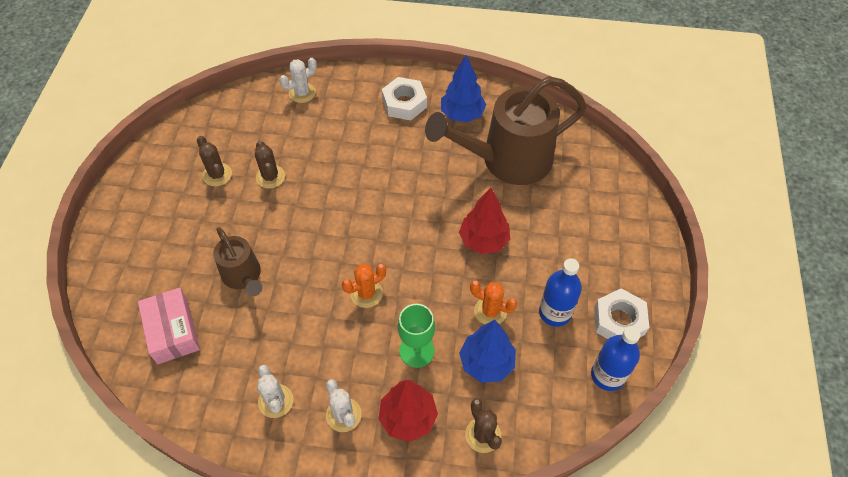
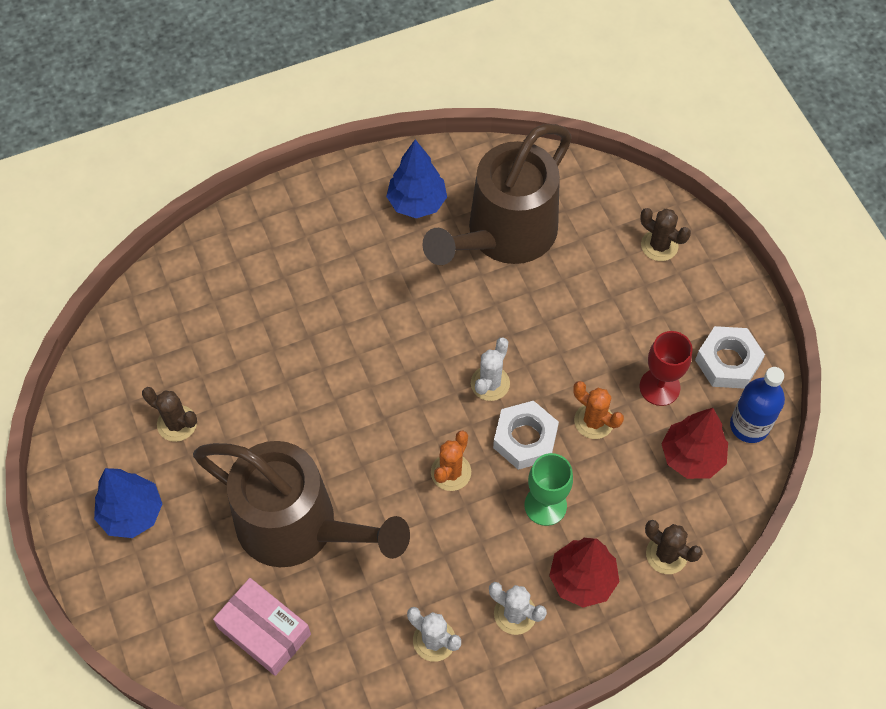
camera: 30 degrees left, 5 degrees up
brown watering can [213,227,262,296] -> brown watering can [193,441,410,567], size x1.92
brown cactus [255,141,285,189] -> brown cactus moved to [640,208,691,261]
white cactus [279,58,317,103] -> white cactus moved to [471,338,510,401]
white nut [382,77,427,120] -> white nut moved to [493,401,559,470]
red tree [459,188,510,254] -> red tree moved to [661,408,728,479]
blue tree [459,320,516,383] -> blue tree moved to [94,468,162,538]
orange cactus [470,281,517,325] -> orange cactus turned 45 degrees clockwise [573,381,624,439]
blue bottle [539,258,582,327] -> red goblet [640,331,692,406]

